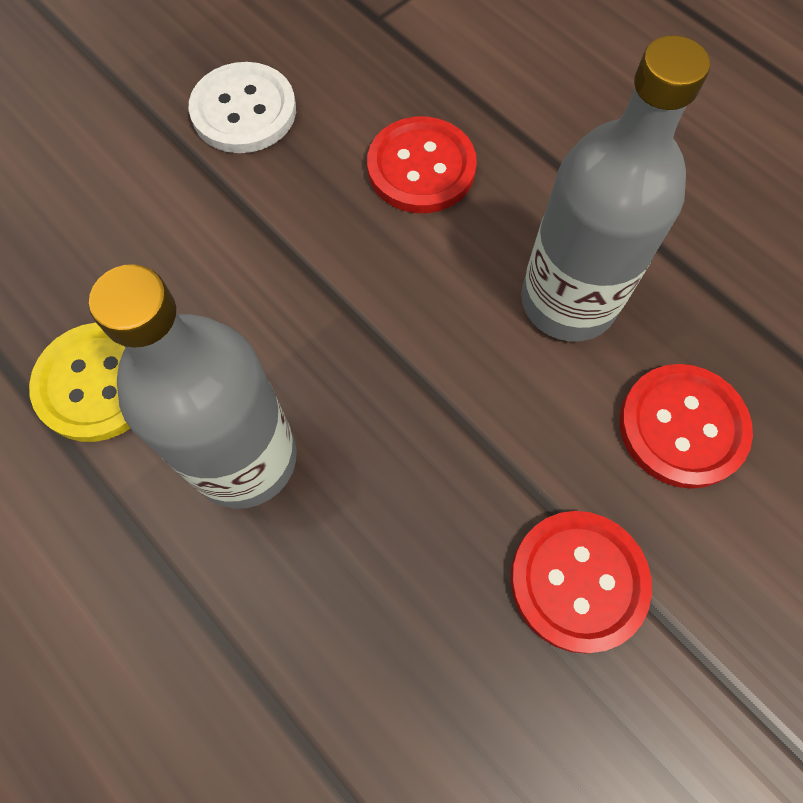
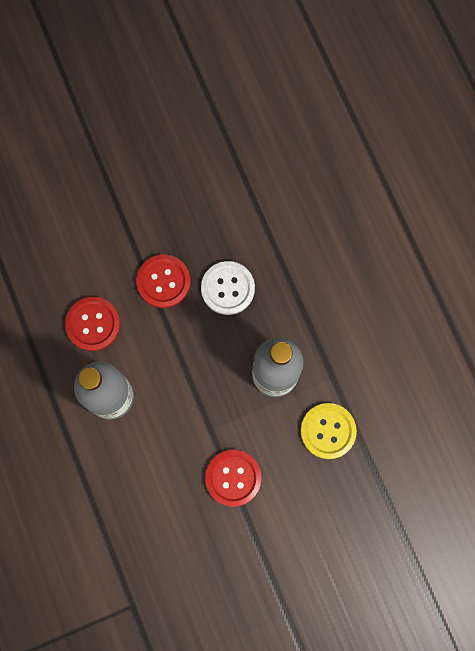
camera: 160 degrees left, 10 degrees up
white button [189,62,296,153] -> white button moved to [201,261,255,315]
red button [367,117,477,213] -> red button moved to [205,450,261,507]

